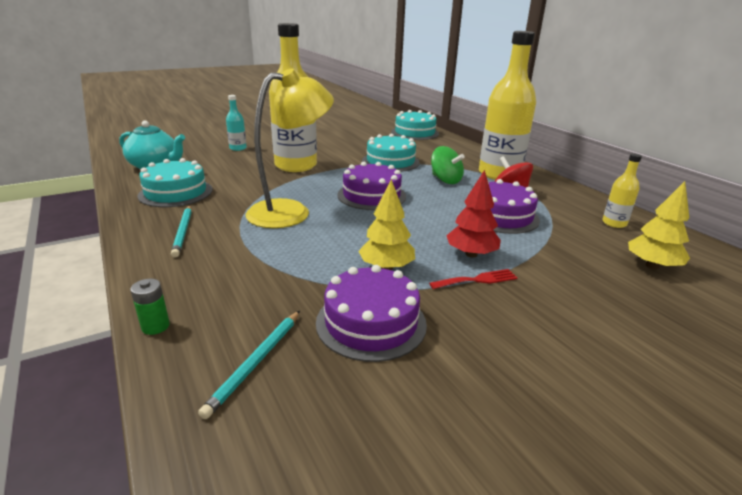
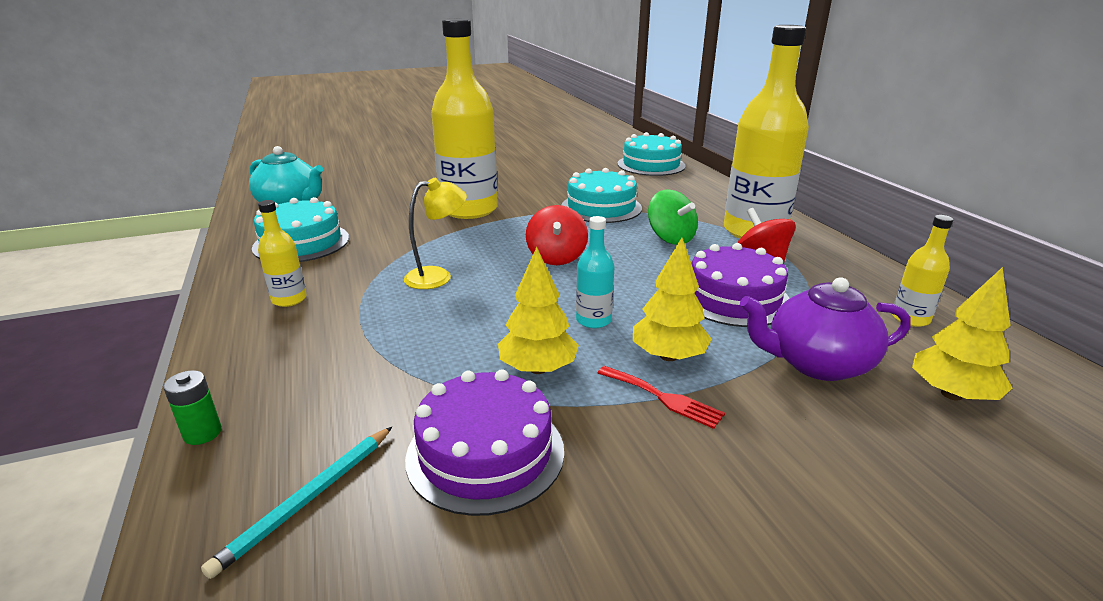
camera: 10 degrees right, 0 degrees up
turquoise pencil [171,206,192,258] -> yellow bottle [258,200,306,307]
turquoise bottle [226,95,247,151] -> turquoise bottle moved to [576,216,614,328]
yellow lamp [245,69,334,228] -> yellow lamp [404,178,467,289], size x0.55
purple cake [337,162,406,210] -> red spinning top [526,205,588,265]
red fork [429,269,517,289] -> red fork turned 45 degrees clockwise [598,366,725,429]
red tree [446,170,501,258] -> yellow tree [633,238,712,361]
none -> purple teapot [740,277,911,381]

